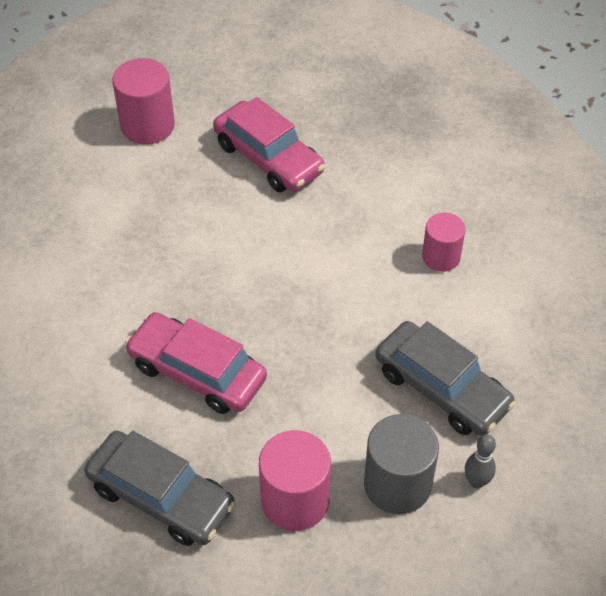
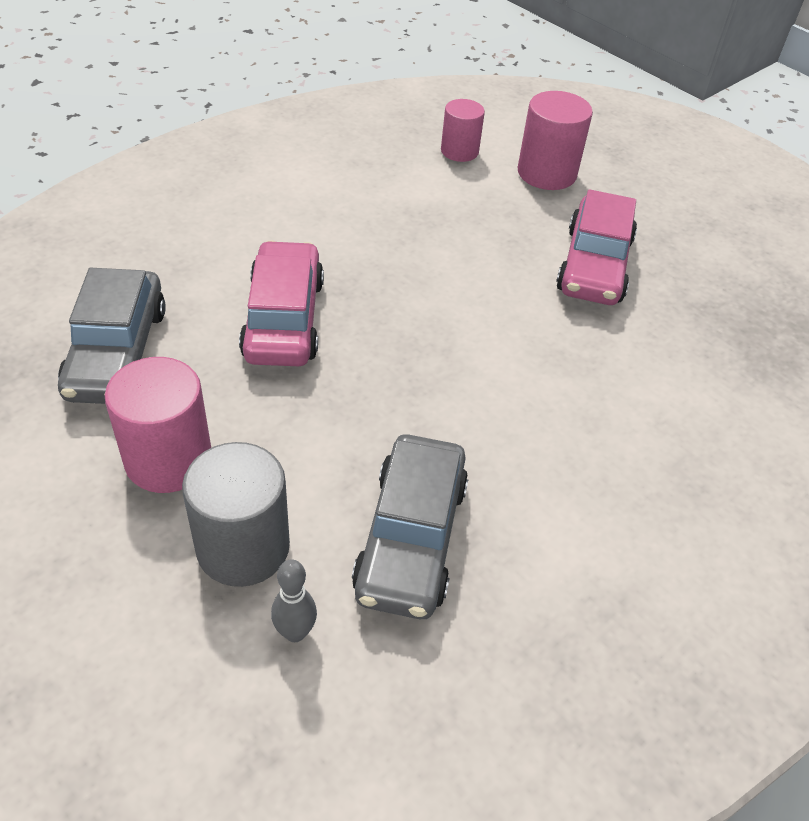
camera: 55 degrees right, 5 degrees down
pink cylinder [422,213,466,272] -> pink cylinder moved to [441,99,485,162]

